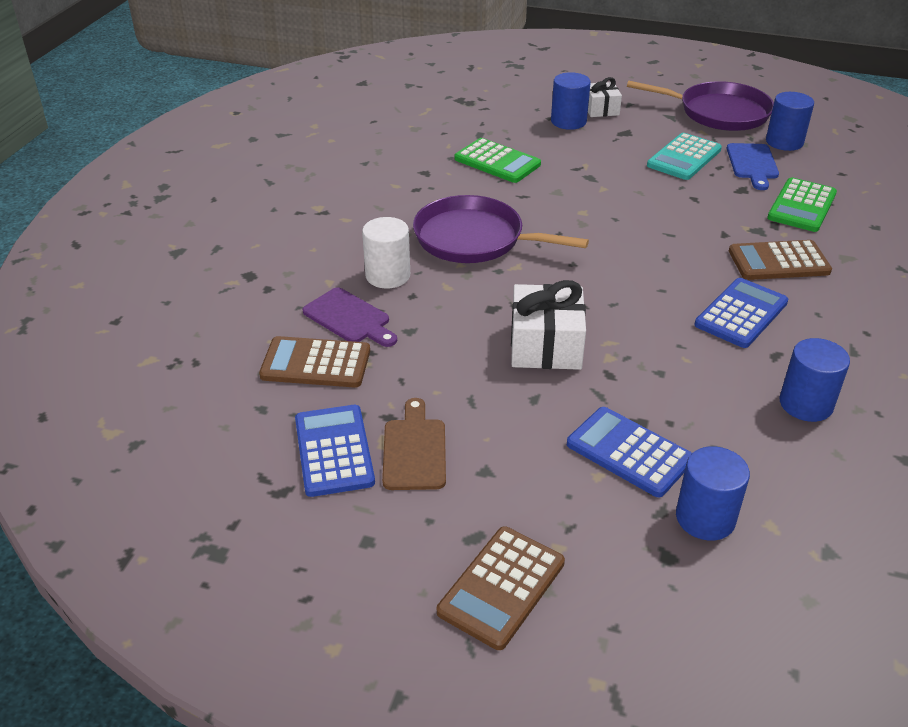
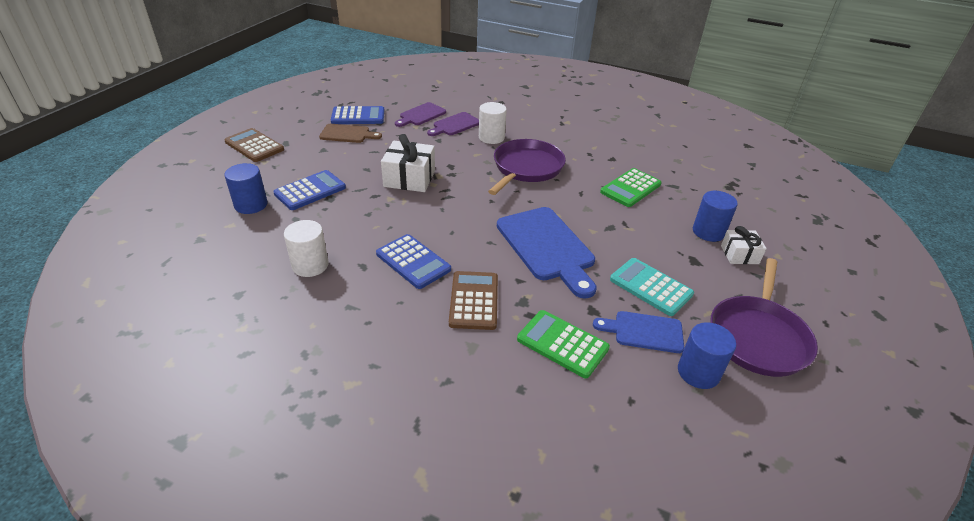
camera: 95 degrees right, 0 degrees up
brown calculator [259,336,370,388] -> purple cutting board [395,102,446,127]
blue cylinder [780,338,850,422] -> white cylinder [284,220,329,277]
none -> blue cutting board [497,207,596,299]

